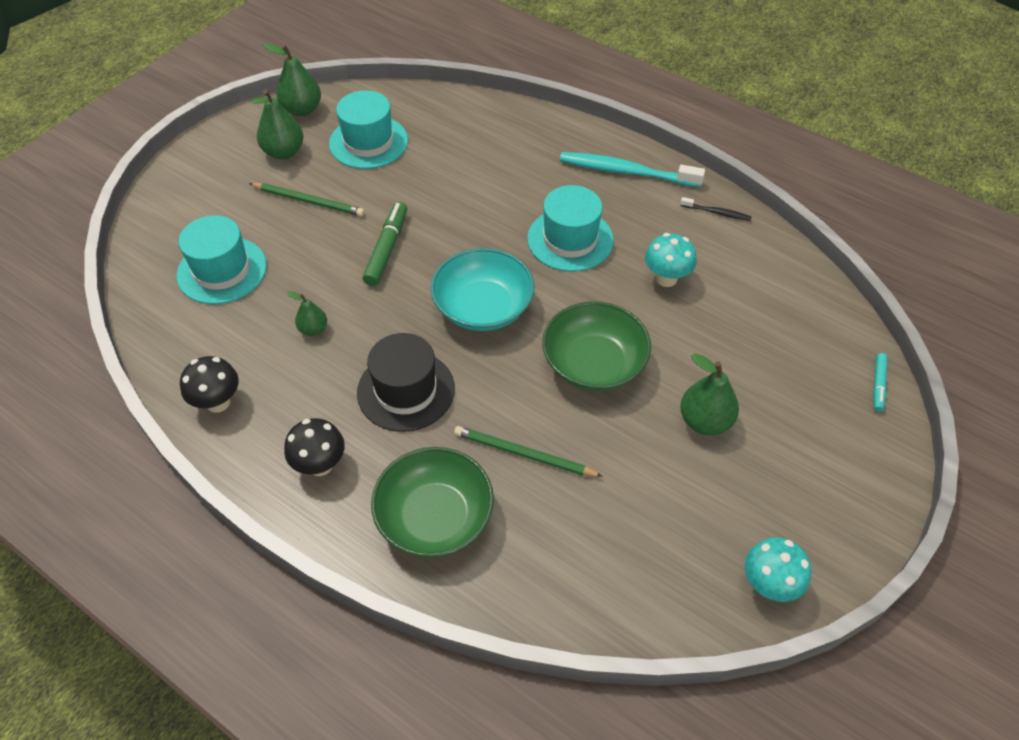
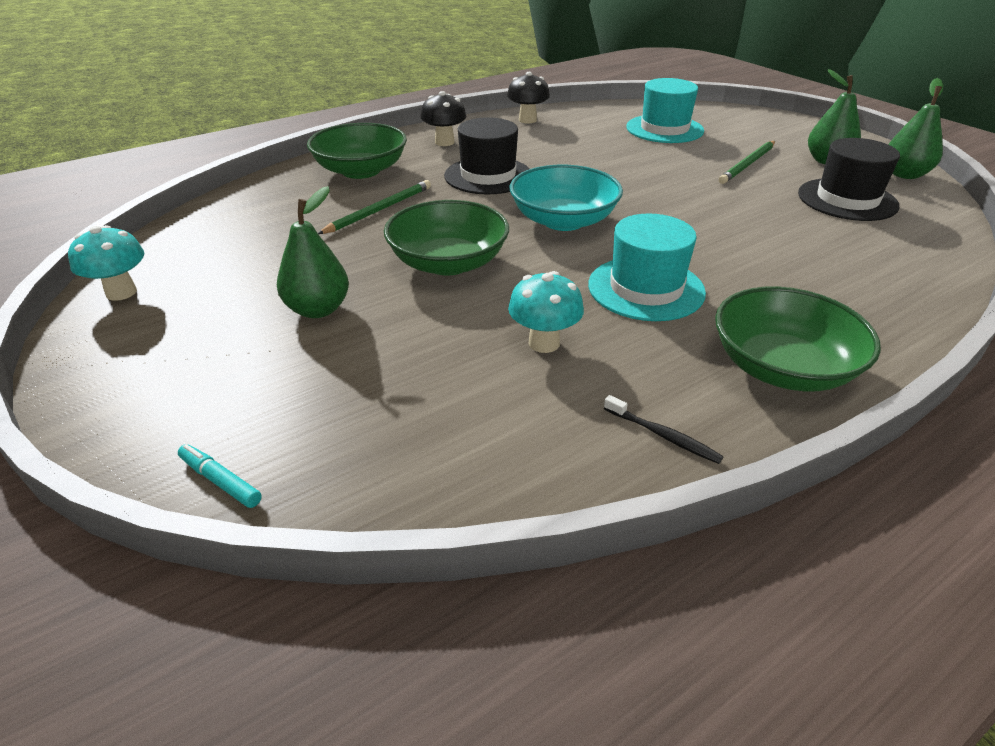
camera: 110 degrees right, 15 degrees down
green pear [287,291,327,336] -> none
turquoise hat [329,90,408,169] -> black hat [798,138,900,221]
green marker [363,202,407,286] -> none
turquoise toothbrush [560,152,705,187] -> green bowl [715,287,881,391]
black toothbrush [680,197,752,221] -> black toothbrush turned 90 degrees counterclockwise [604,395,724,464]

